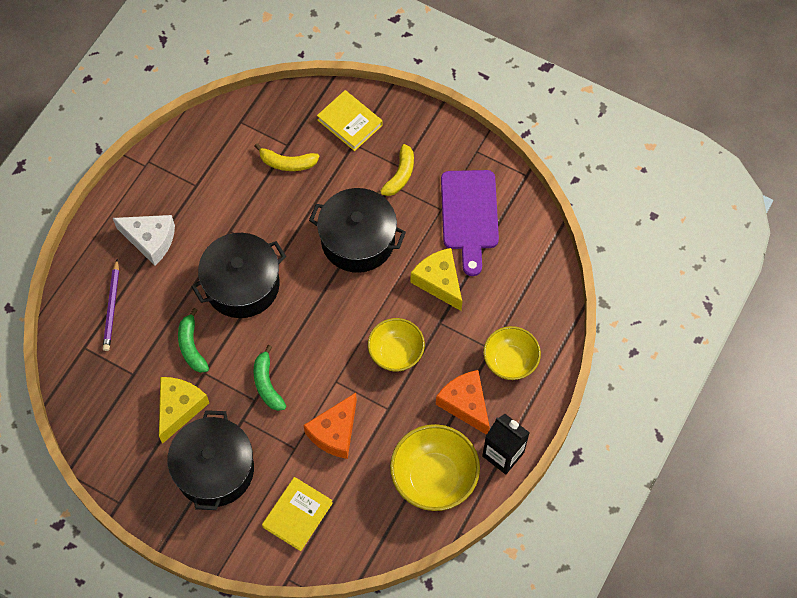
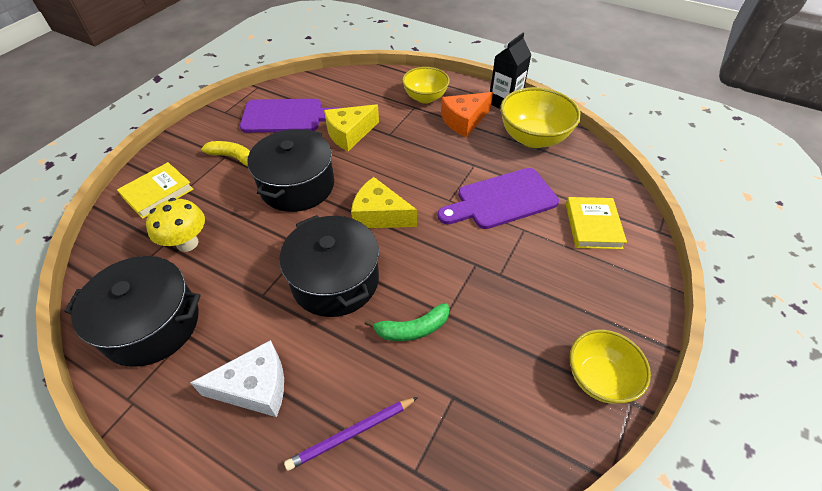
camera: 90 degrees left, 15 degrees down
purple pencil [103,259,119,351] -> purple pencil turned 150 degrees clockwise [284,397,418,471]
white cheese [113,215,175,266] -> white cheese turned 60 degrees clockwise [190,340,284,417]
yellow cheese [159,377,209,444] -> yellow cheese moved to [351,177,417,228]
black pot [168,410,254,510] -> black pot moved to [65,256,201,367]
green banana [253,345,286,411] -> none
yellow banana [255,143,319,171] -> yellow mushroom [146,198,205,252]
yellow book [262,477,333,551] -> yellow book turned 60 degrees clockwise [566,197,627,249]
orange cheese [303,393,357,459] -> purple cutting board [438,168,559,229]
yellow bowl [368,318,425,372] -> yellow bowl moved to [570,330,651,404]

